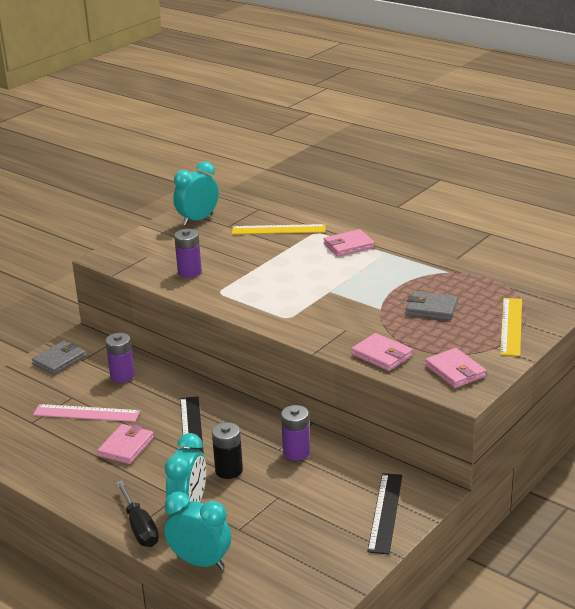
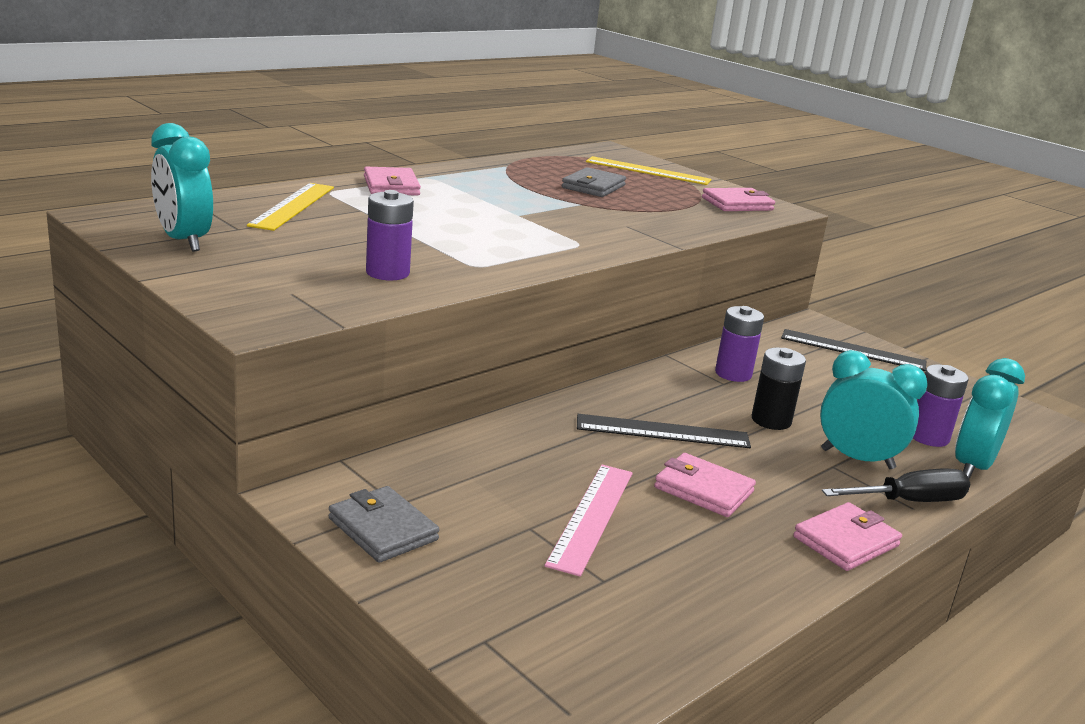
camera: 85 degrees left, 5 degrees down
purple battery [105,333,135,383] -> purple battery moved to [913,364,968,447]
pink wallet [351,333,413,371] -> pink wallet moved to [793,502,902,571]

